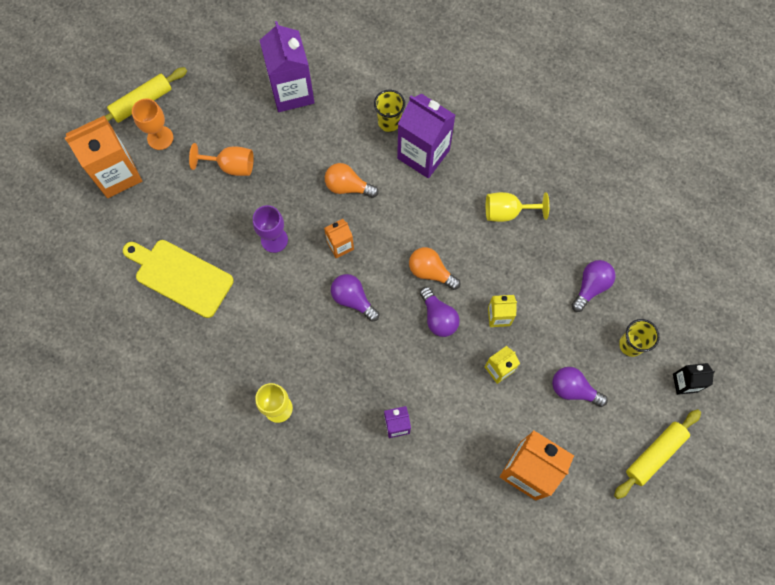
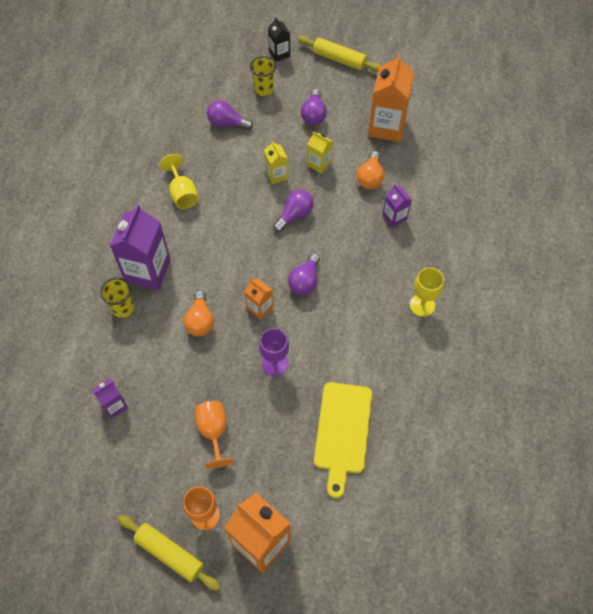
camera: 110 degrees left, 10 degrees down
purple carton [260,21,315,112] -> purple carton [92,378,128,419], size x0.52
orange light bulb [409,247,460,290] -> orange light bulb moved to [357,151,384,189]

